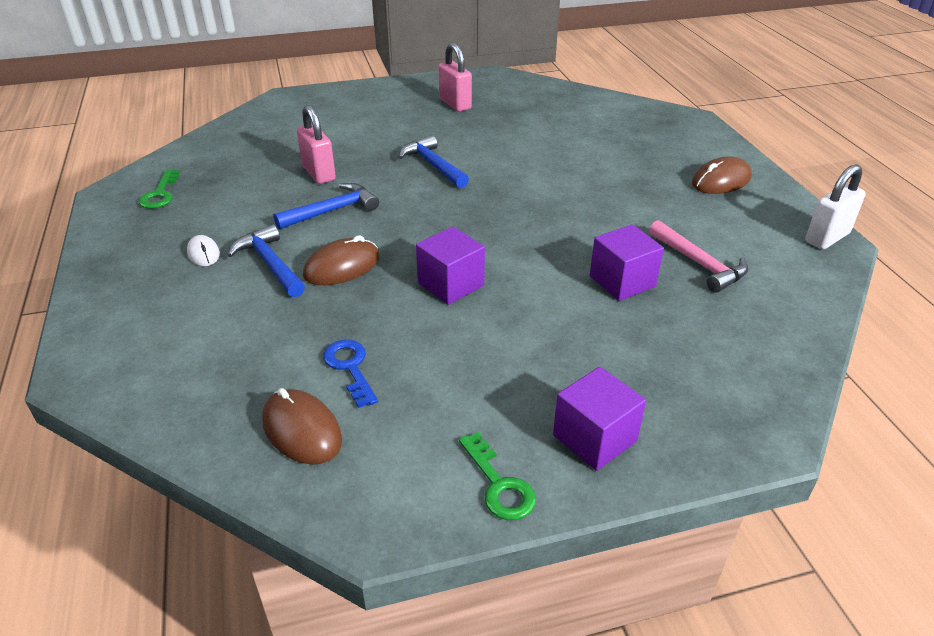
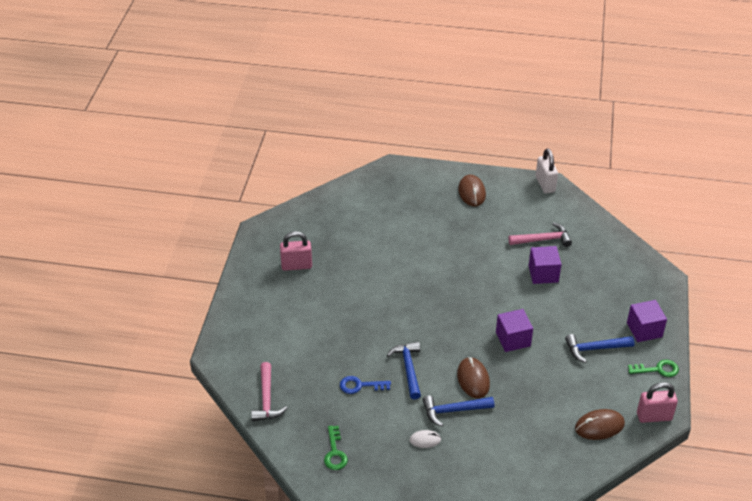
camera: 65 degrees left, 5 degrees up
green key [138,170,180,209] -> green key turned 60 degrees clockwise [324,426,348,470]
pink padlock [297,105,336,184] -> pink padlock moved to [637,382,678,423]
blue key [323,340,378,408] -> blue key moved to [340,376,391,394]
blue hammer [398,135,469,188] -> blue hammer moved to [565,334,635,363]
none -> pink hammer [251,362,287,421]

